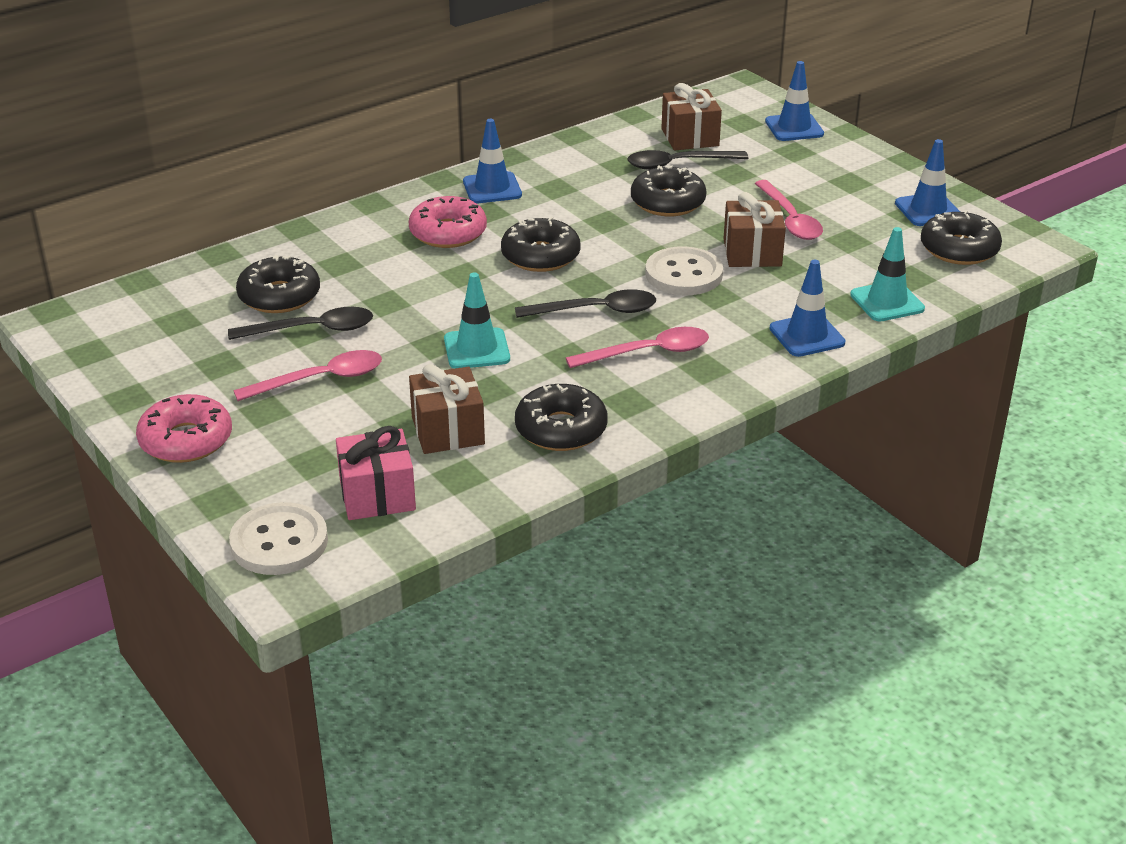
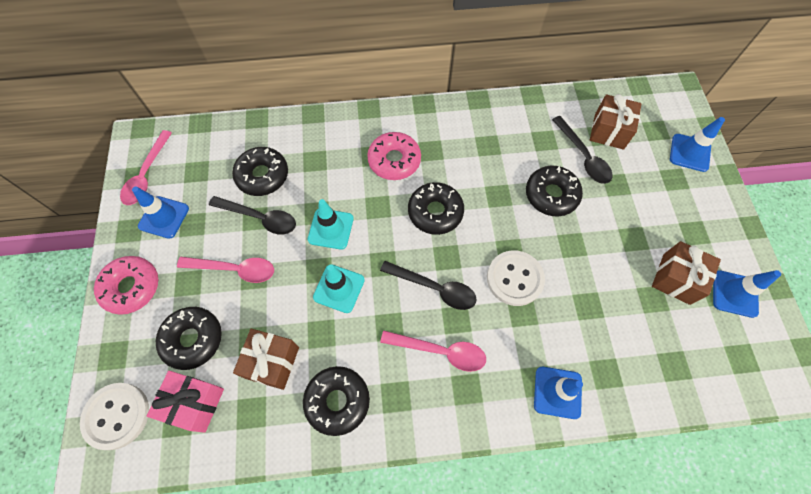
camera: 30 degrees right, 30 degrees up
blue traffic cone [463,119,522,203] -> blue traffic cone moved to [132,187,189,239]
black spoon [628,150,748,169] -> black spoon turned 135 degrees counterclockwise [552,116,612,184]
brown gift [723,192,786,267] -> brown gift moved to [652,241,721,305]
pink spoon [755,180,823,240] -> pink spoon moved to [120,130,172,205]
turquoise traffic cone [850,227,925,322] -> turquoise traffic cone moved to [308,199,354,250]
black donut [921,210,1002,265] -> black donut moved to [156,307,222,370]

